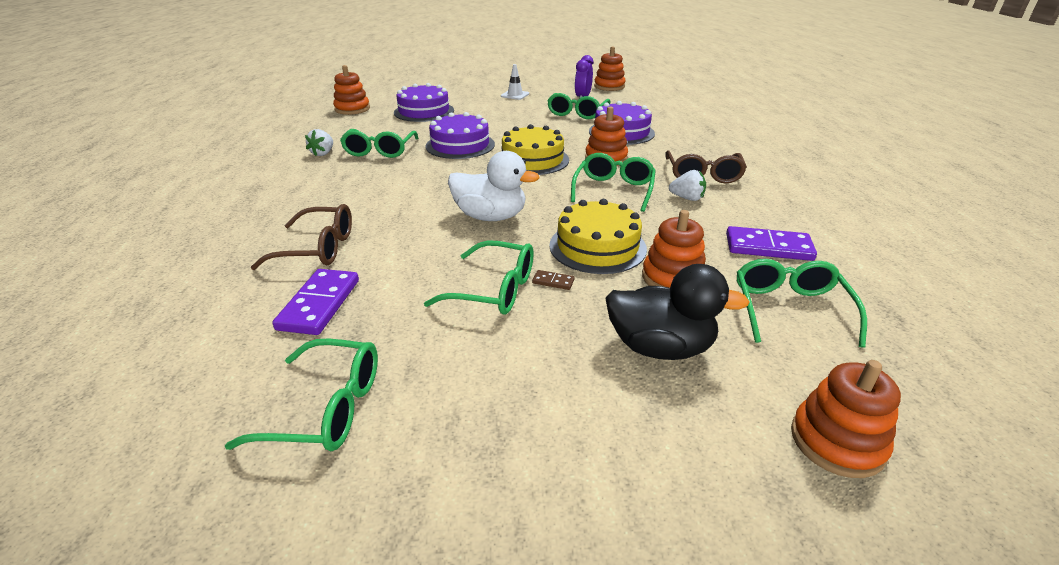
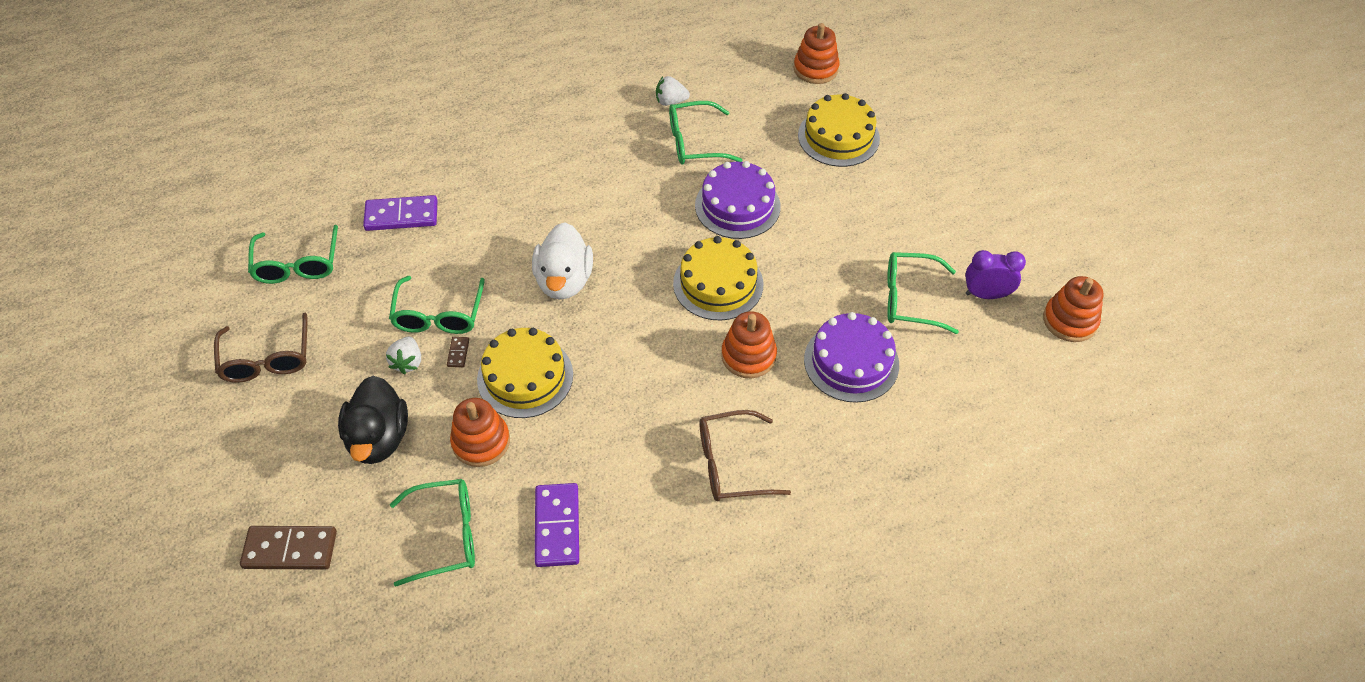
camera: 75 degrees right, 20 degrees up
brown glasses [251,204,352,270] -> brown glasses moved to [214,313,307,383]
purple cake [394,83,454,122] -> yellow cake [798,93,880,167]
white traffic cone [501,64,529,100] -> none
green glasses [571,153,656,212] -> none
white strawberry [669,170,706,201] -> white strawberry moved to [386,337,421,375]
orange stacking toy [791,360,901,478] -> brown domino [240,526,337,570]

